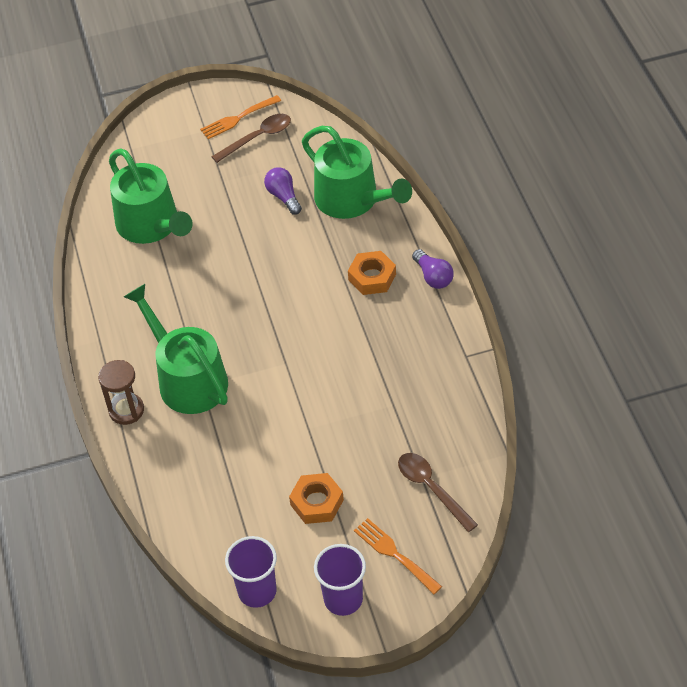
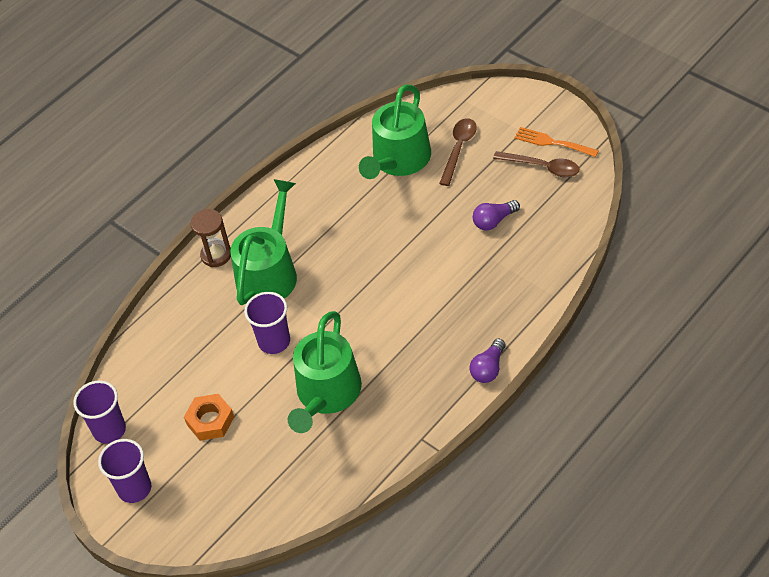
camera: 60 degrees right, 0 degrees up
purple light bulb [264,167,302,215] -> purple light bulb turned 150 degrees counterclockwise [473,200,520,230]
green watering can [302,126,412,219] -> green watering can moved to [288,311,362,433]
orange nut [348,251,396,295] -> none
orange fork [354,518,442,594] -> none
brown spoon [398,453,478,532] -> brown spoon moved to [439,118,477,186]
none -> purple cup [244,292,290,354]

